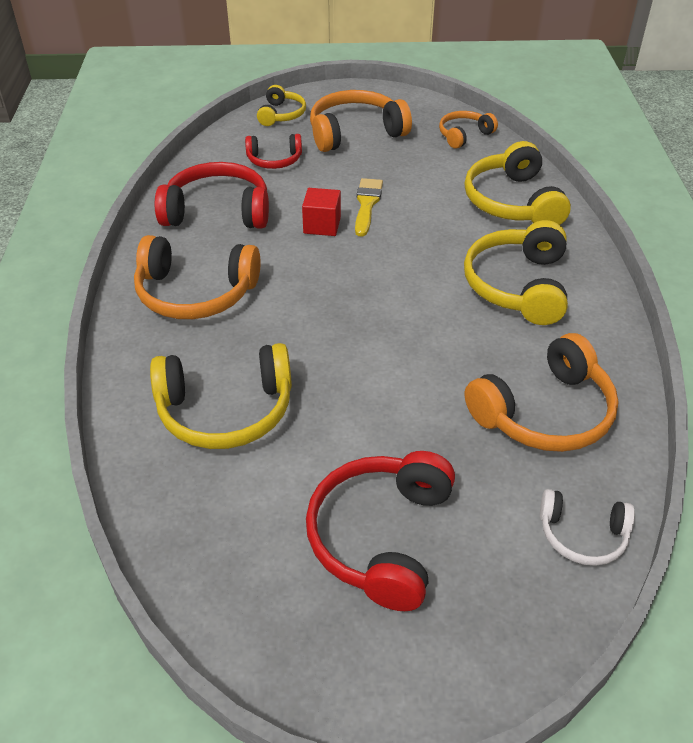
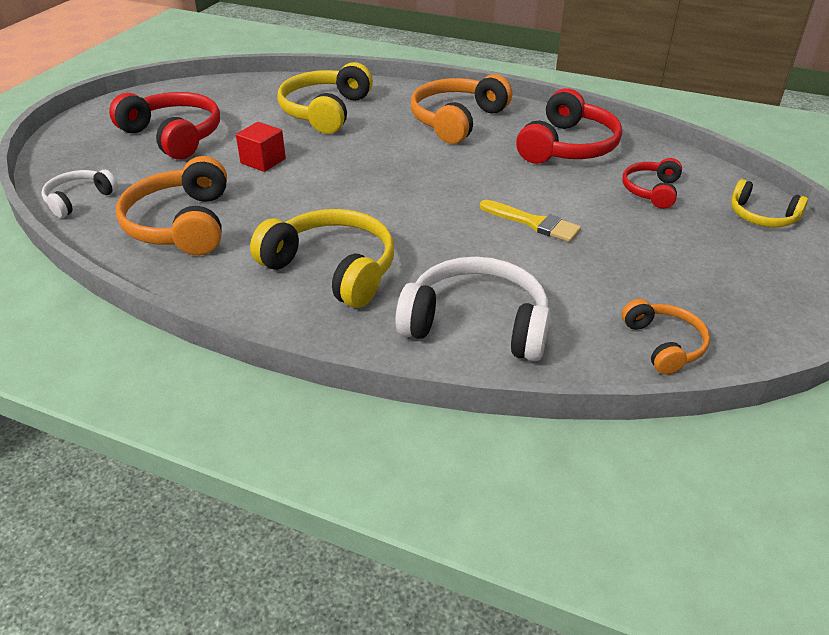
camera: 115 degrees right, 5 degrees down
red cube [302,188,341,236] -> red cube moved to [236,122,286,172]
orange headphones [310,90,412,152] -> none
yellow headphones [465,141,571,225] -> white headphones [395,257,550,361]

